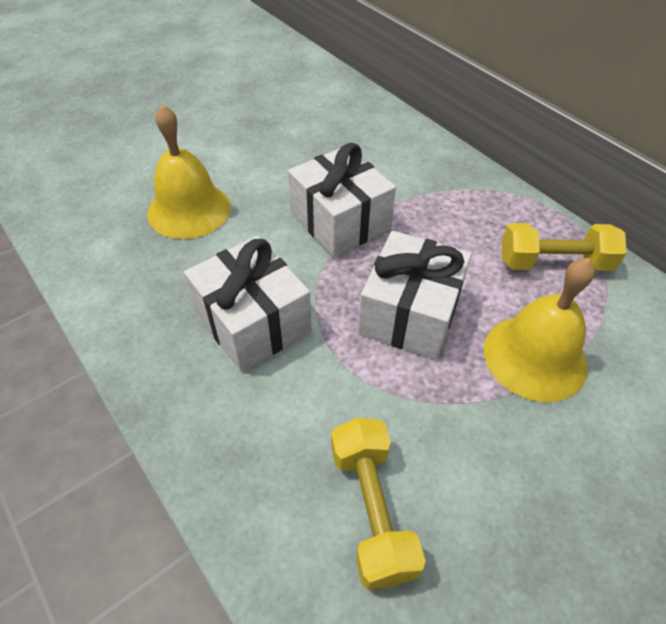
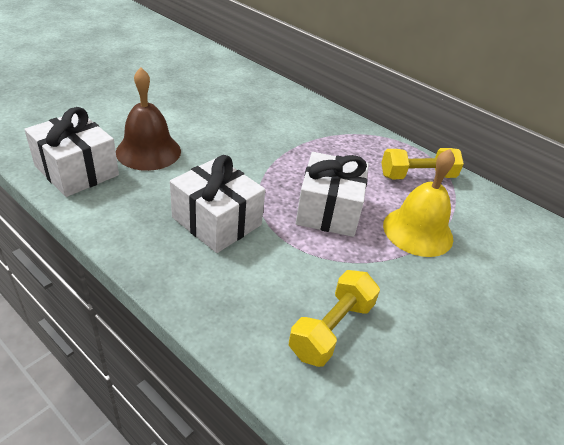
camera: 15 degrees left, 10 degrees down
yellow bell [147,104,231,239] -> brown bell [116,67,181,171]
white gift [288,143,396,257] -> white gift moved to [24,107,119,197]
yellow dumbbell [331,418,426,590] -> yellow dumbbell turned 60 degrees clockwise [289,270,380,367]

